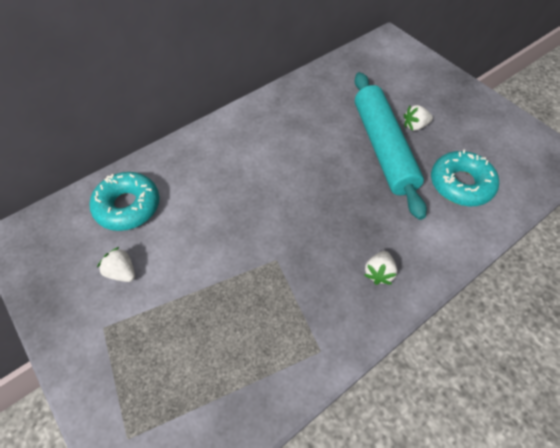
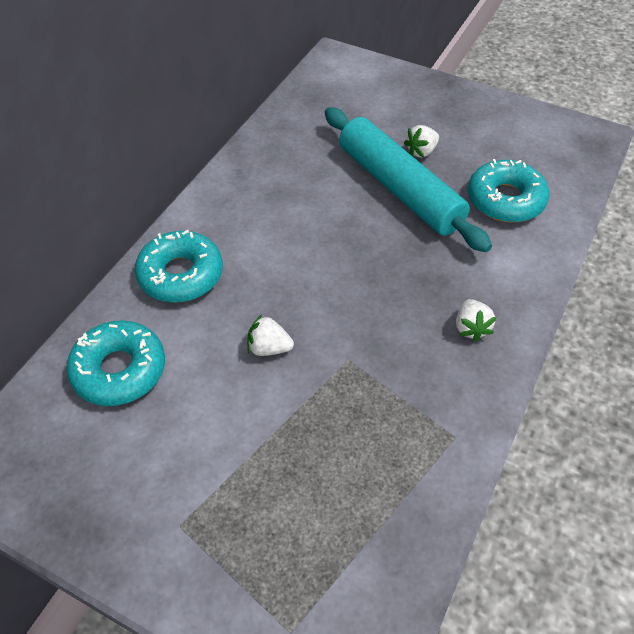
camera: 25 degrees left, 5 degrees down
white strawberry [97,247,135,282] -> white strawberry moved to [247,315,294,356]
none -> turquoise donut [135,230,223,303]

